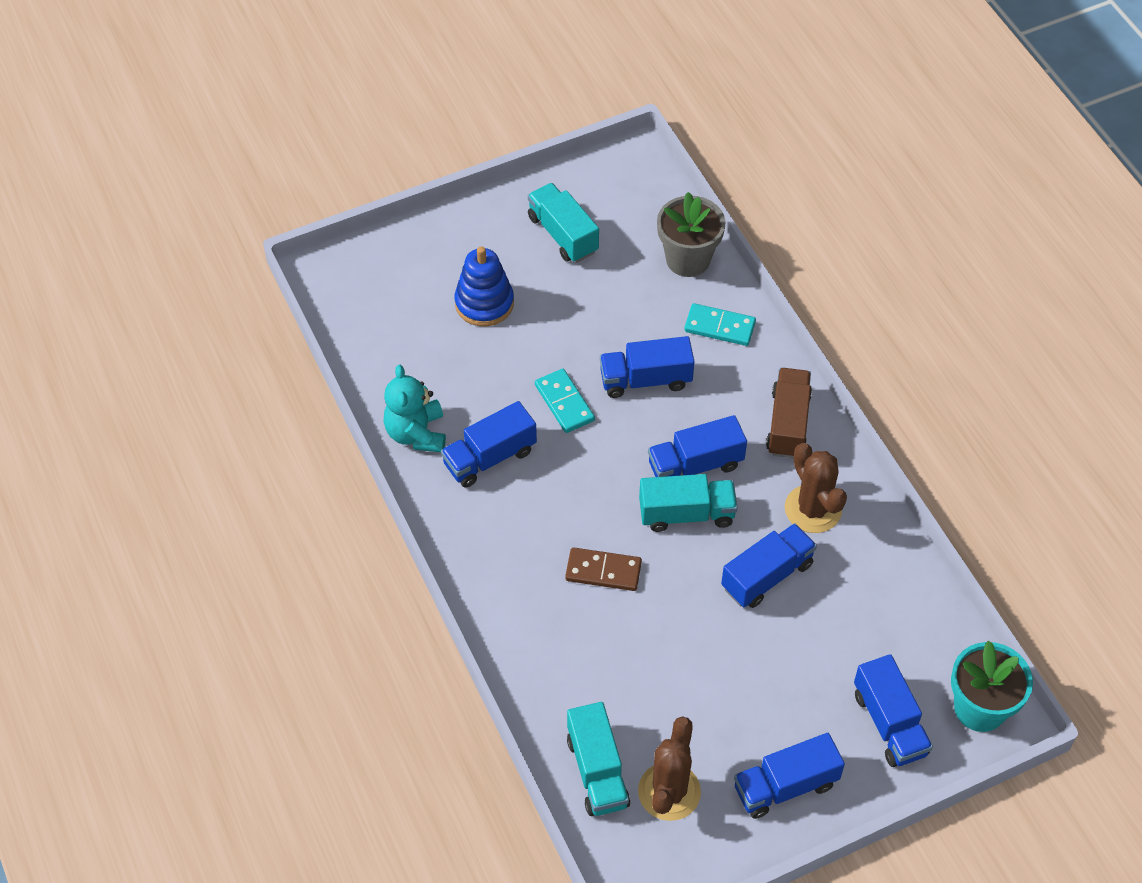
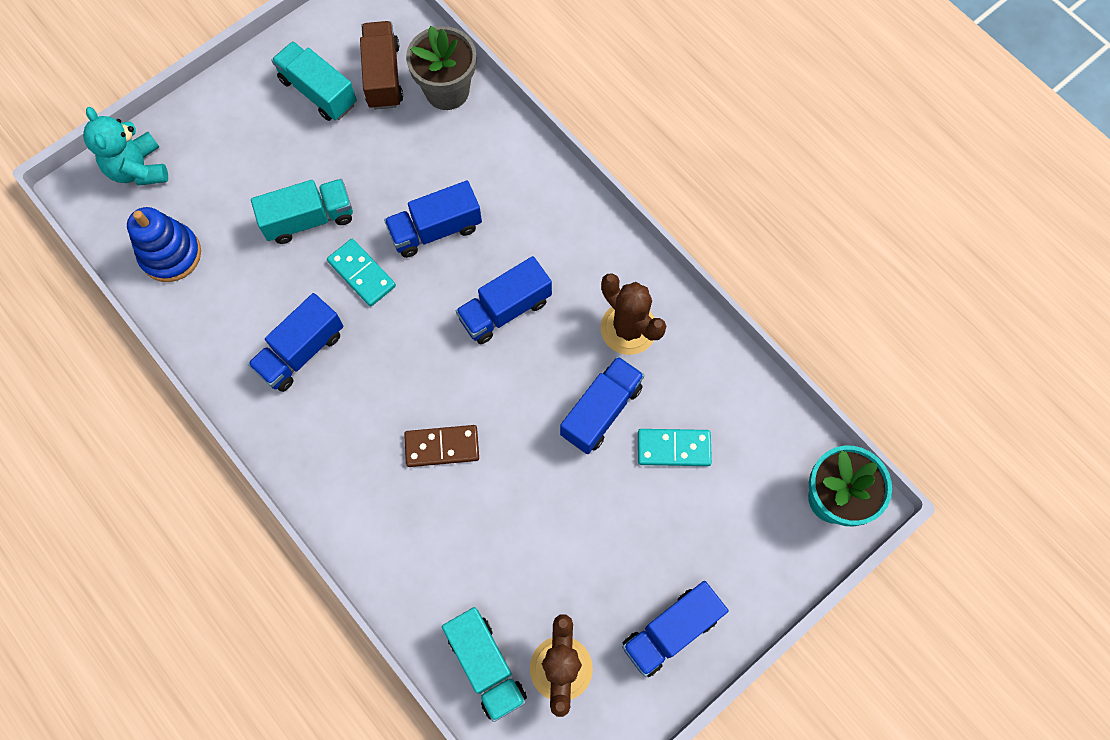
camera: 15 degrees left, 15 degrees up
turquoise teddy bear [383,365,446,452] -> turquoise teddy bear moved to [83,107,168,186]
blue stacking toy [455,247,514,327] -> blue stacking toy moved to [127,207,201,282]
turquoise truck [639,474,738,532] -> turquoise truck moved to [251,179,353,244]
turquoise domino [684,303,756,346] -> turquoise domino moved to [638,429,712,466]
brown truck [766,368,812,458] -> brown truck moved to [360,21,403,110]
blue truck [854,654,933,767] -> none

